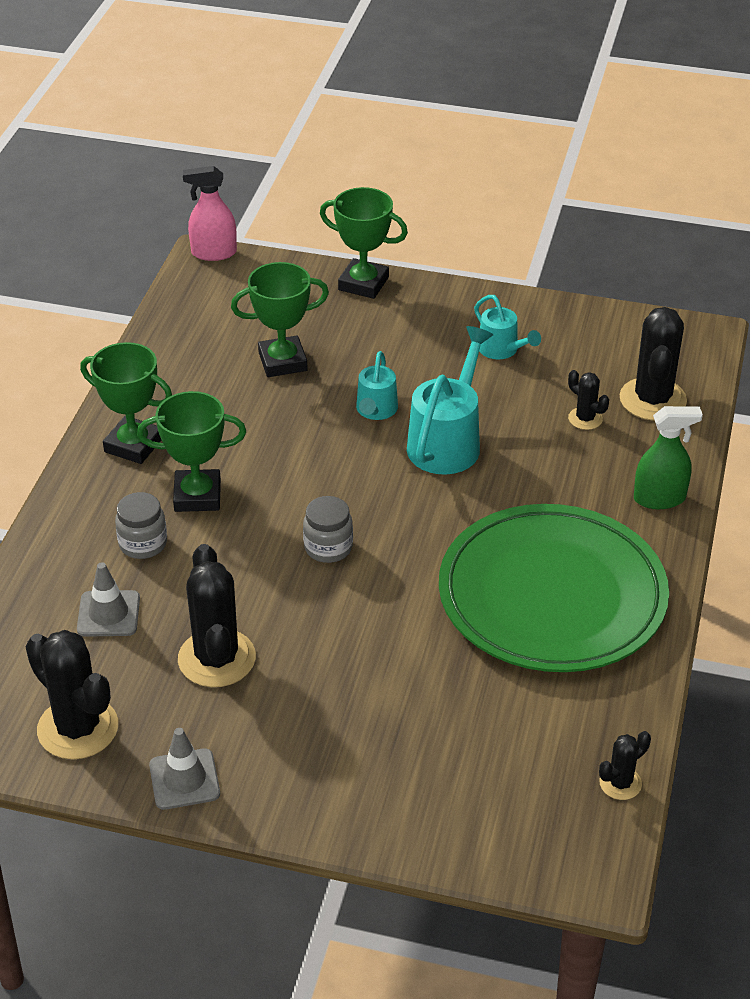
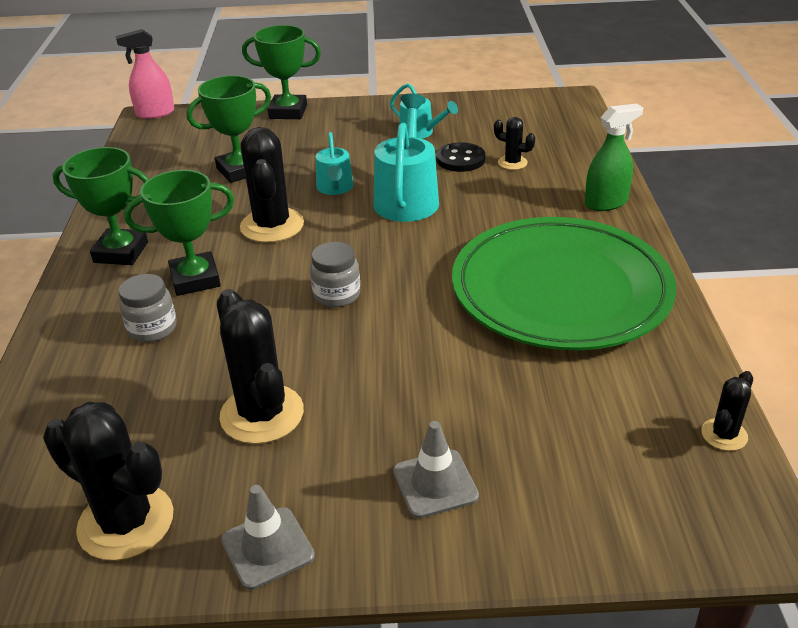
camera: 15 degrees left, 5 degrees down
grey traffic cone [77,562,140,637] -> grey traffic cone moved to [393,421,479,518]
black cactus [620,307,687,421] -> black cactus moved to [240,127,304,243]
none -> black button [436,142,485,172]

